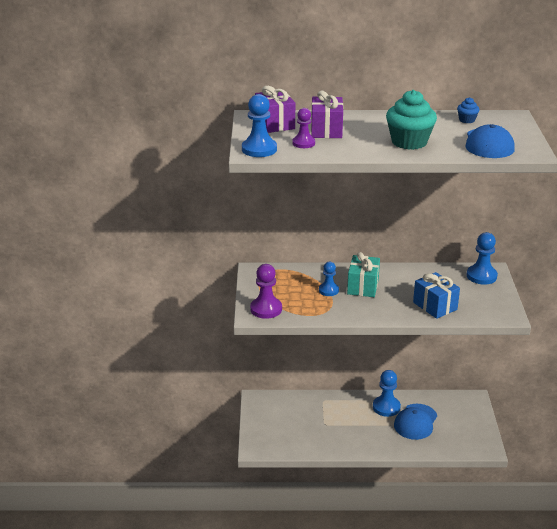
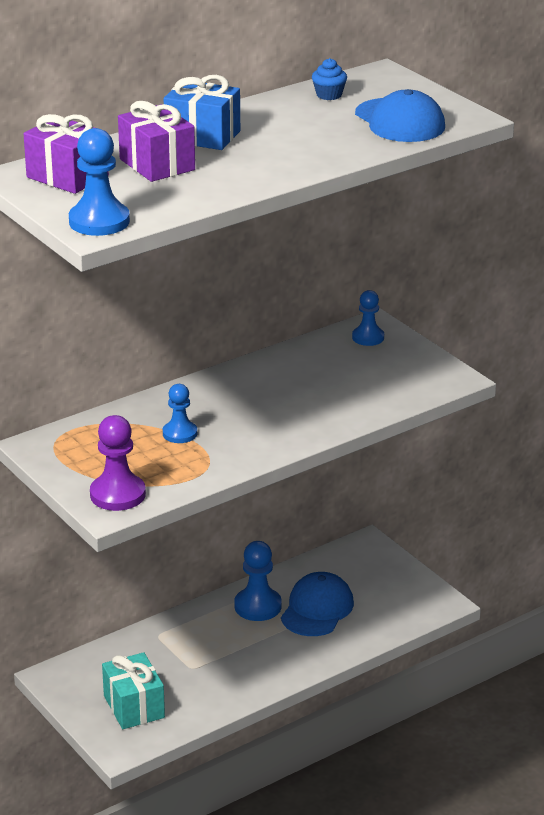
camera: 35 degrees left, 0 degrees up
purple pawn [292,108,315,148] -> none
turquoise gift [347,252,380,297] -> turquoise gift moved to [102,652,165,729]
turquoise cupcake [386,90,437,150] -> none
blue cap [394,404,437,440] -> blue cap turned 150 degrees counterclockwise [281,572,354,636]
blue gift [413,272,460,319] -> blue gift moved to [164,75,240,150]
blue pawn [467,232,498,285] -> blue pawn [352,290,384,346], size x0.66

